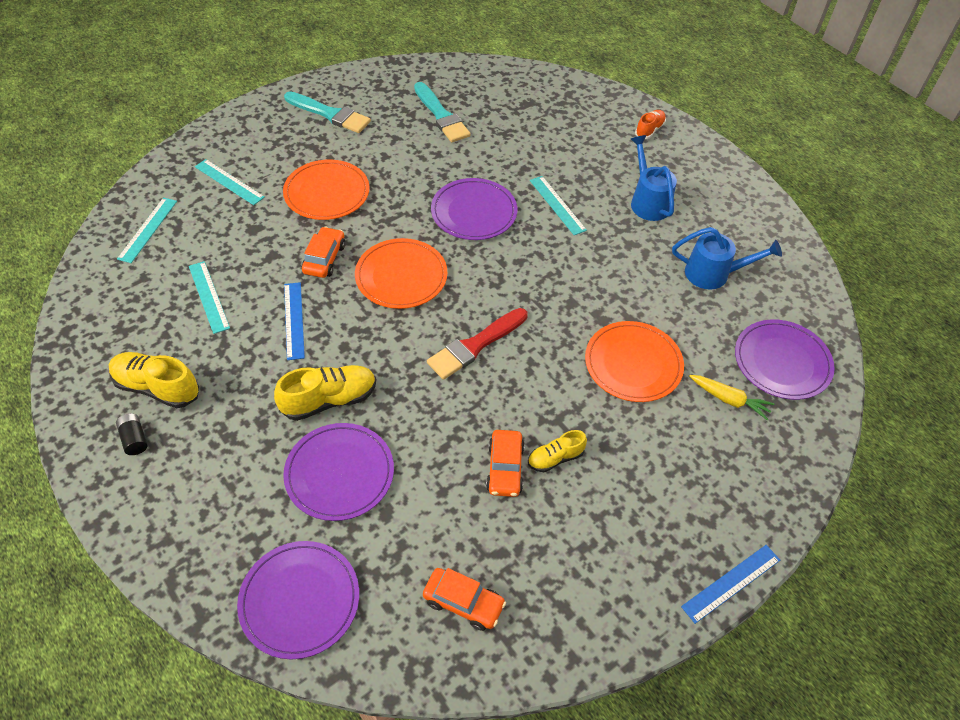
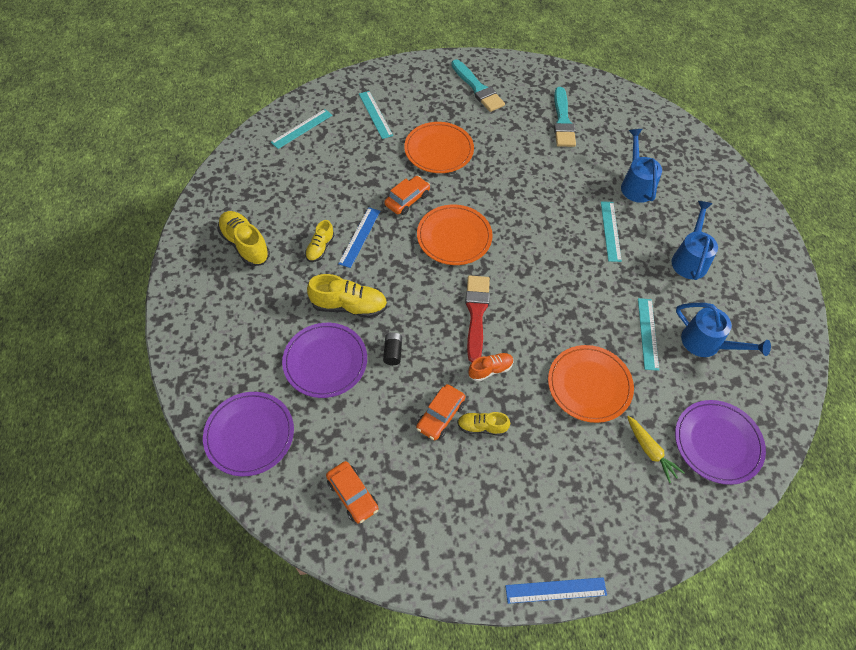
camera: 30 degrees right, 5 degrees up
black battery [116,413,148,455] -> black battery moved to [383,332,402,365]
turquoise ruler [189,261,230,334] -> turquoise ruler moved to [638,298,659,371]
red brush [427,308,528,380] -> red brush turned 105 degrees clockwise [465,275,490,363]
purple plate [431,178,517,240] -> none
orange shoe [635,110,666,139] -> orange shoe moved to [468,353,514,382]
none -> yellow shoe [305,220,334,262]
none -> blue watering can [621,129,662,203]

